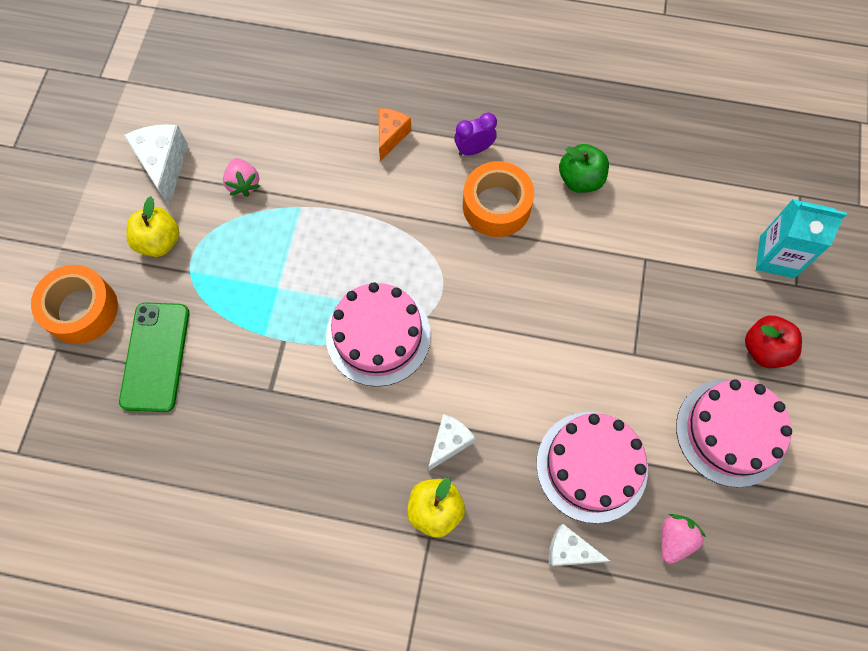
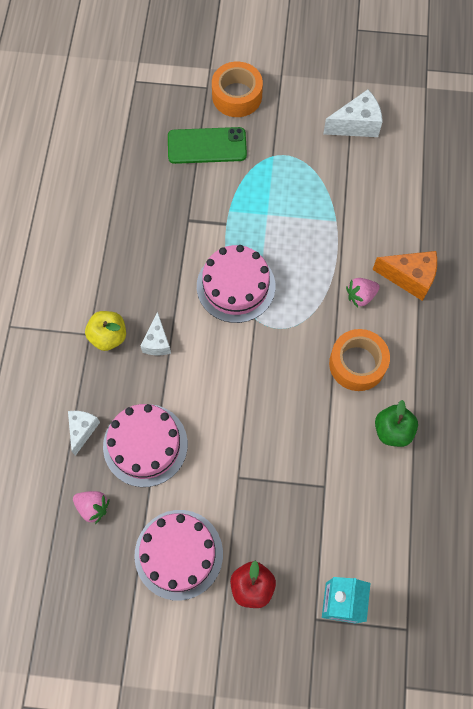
camera: 85 degrees right, 0 degrees up
yellow apple [126,196,179,257] -> none
pink strawberry [223,158,260,197] -> pink strawberry moved to [346,278,380,308]
orange cheese [379,108,411,161] -> orange cheese [372,251,437,301], size x1.53
white cheese [428,414,475,471] -> white cheese turned 60 degrees clockwise [141,312,171,355]
purple clock [454,112,497,156] -> none

